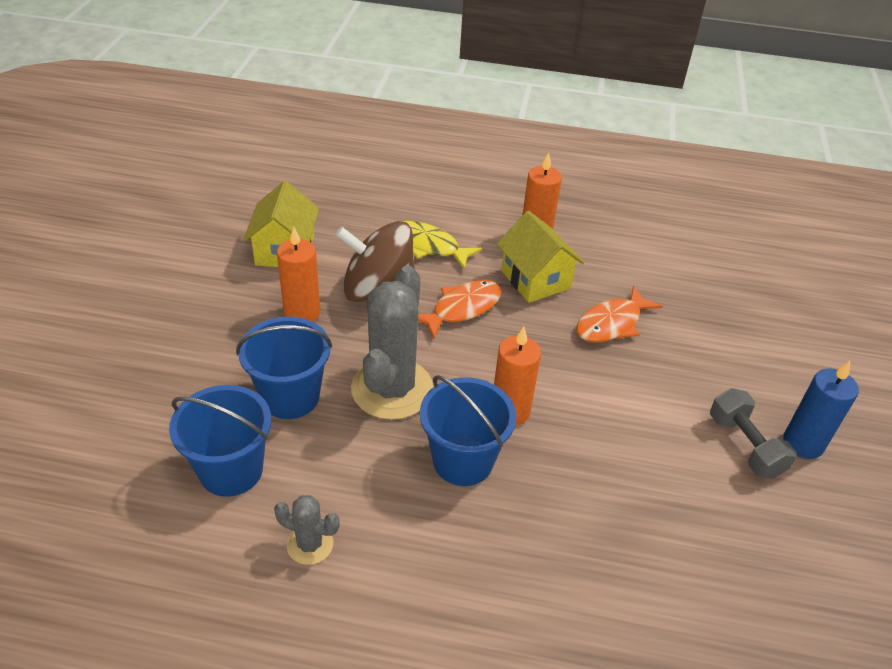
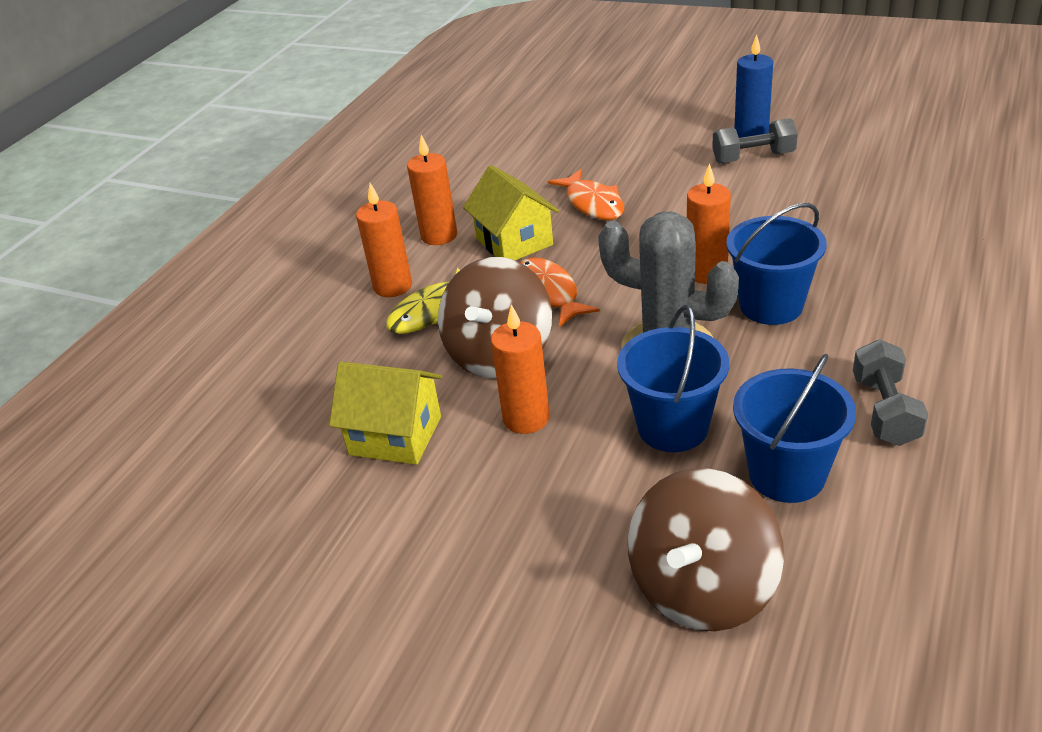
camera: 70 degrees left, 5 degrees down
grey cactus [274,495,340,565] -> grey dumbbell [853,339,928,446]
yellow house [497,211,584,303] -> yellow house turned 75 degrees clockwise [463,165,559,260]
none -> orange candle [356,183,412,297]
none -> brown spinning top [628,468,784,631]

